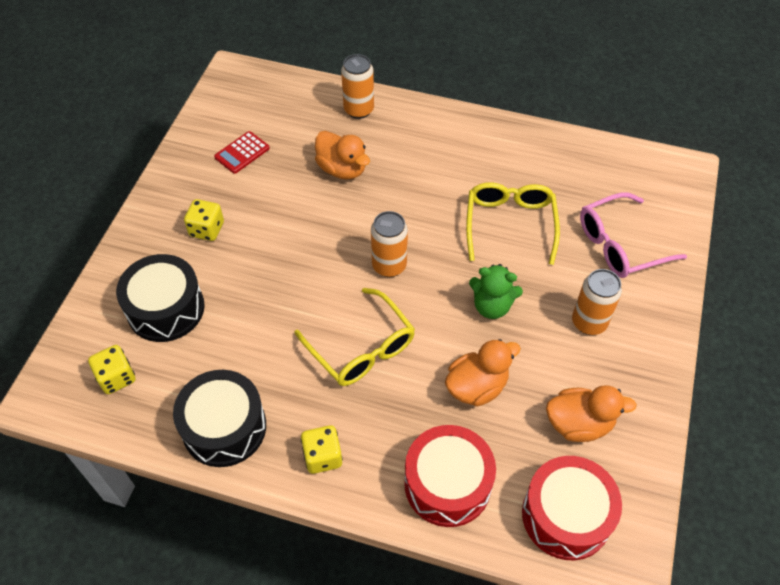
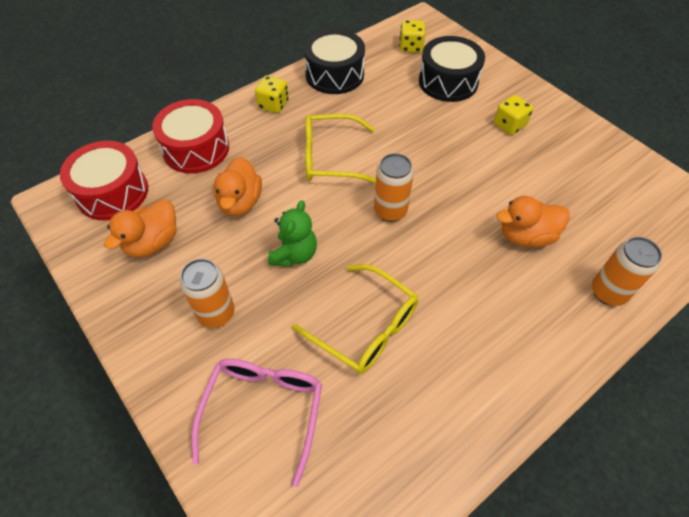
camera: 125 degrees right, 0 degrees up
red calculator [214,131,270,174] -> none
green teddy bear [469,264,523,319] -> green teddy bear turned 150 degrees clockwise [268,200,317,267]

